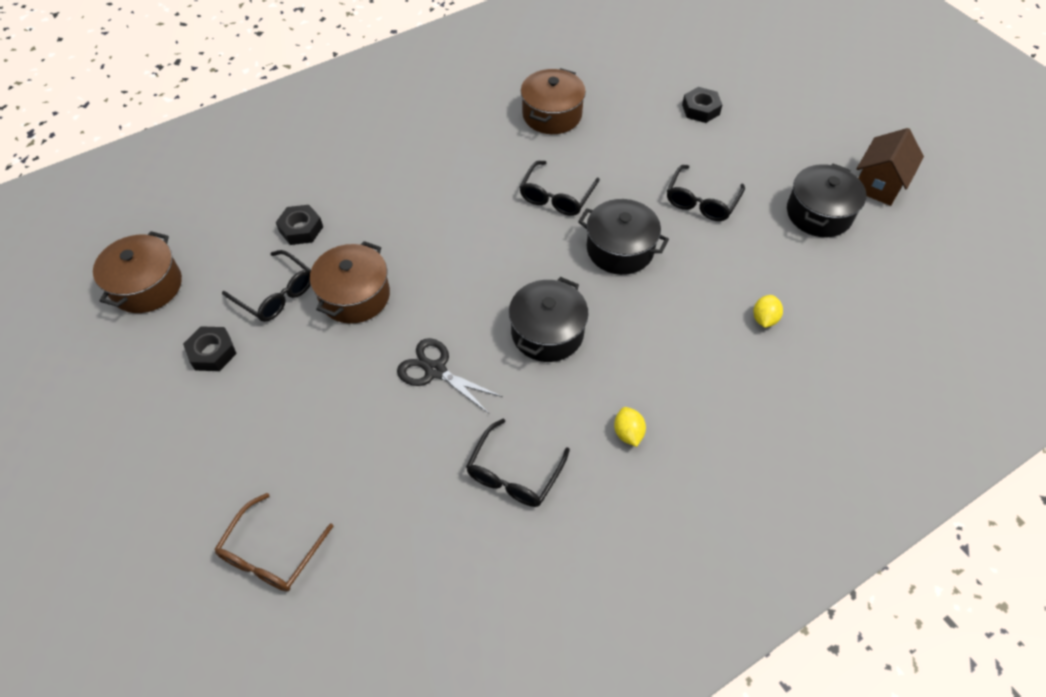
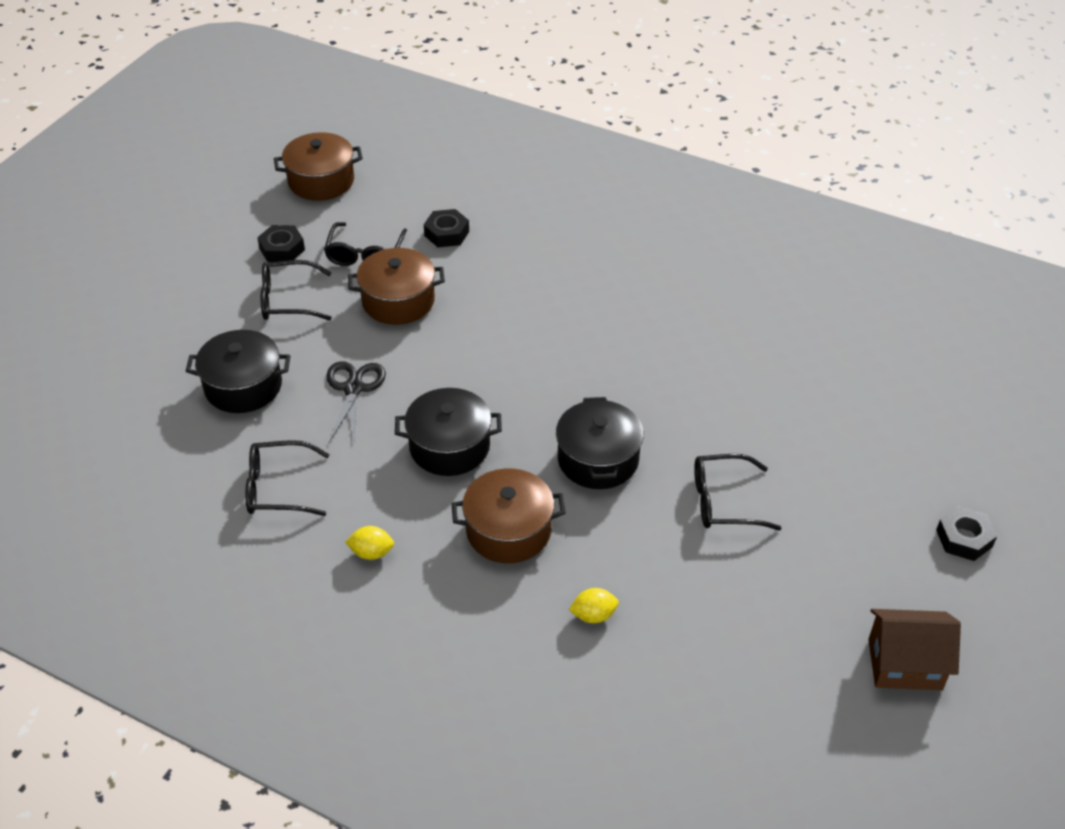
camera: 60 degrees right, 10 degrees down
brown glasses [214,493,334,592] -> none
black glasses [519,161,600,216] -> black glasses moved to [261,260,331,321]
brown pot [521,68,586,134] -> brown pot moved to [451,468,566,563]
yellow lemon [614,407,646,447] -> yellow lemon turned 45 degrees clockwise [345,526,394,560]
black nut [682,87,722,123] -> black nut moved to [936,506,997,561]
black pot [787,164,866,237] -> black pot moved to [185,330,291,413]

